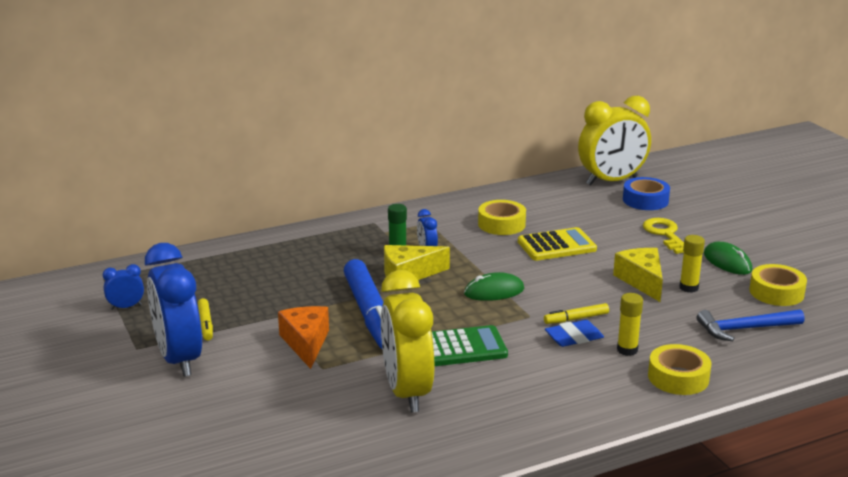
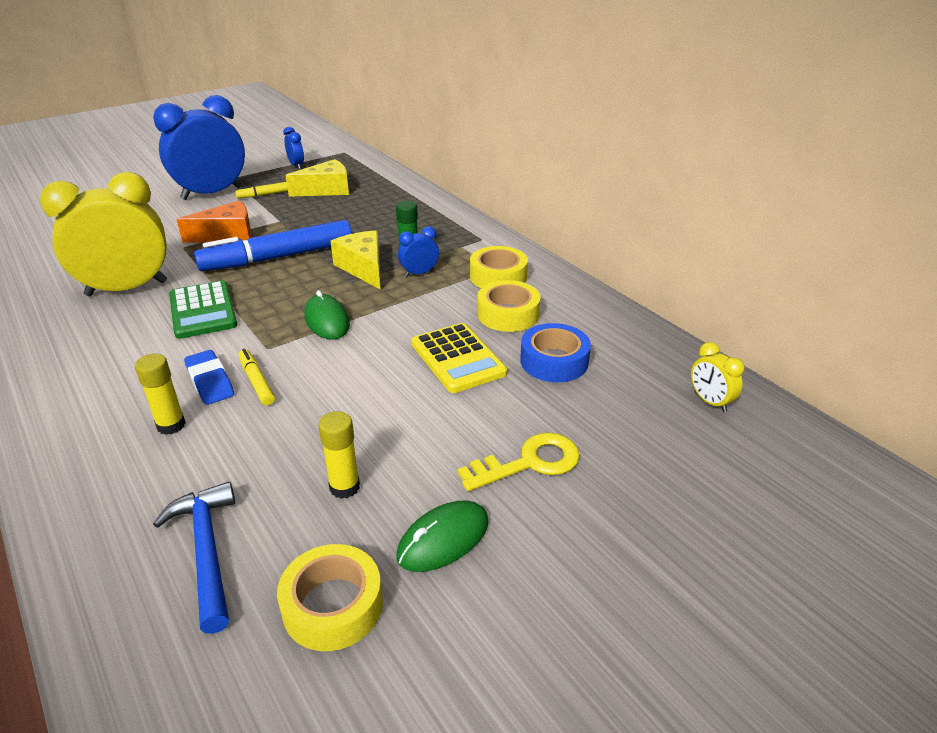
camera: 80 degrees right, 10 degrees up
yellow clock [578,96,651,185] -> yellow clock [691,342,744,412], size x0.43
yellow cheese [613,248,663,302] -> yellow cheese moved to [285,159,349,197]
blue tape [623,177,670,210] -> blue tape moved to [520,323,591,382]
yellow tape [648,344,712,395] -> yellow tape moved to [470,246,528,288]

